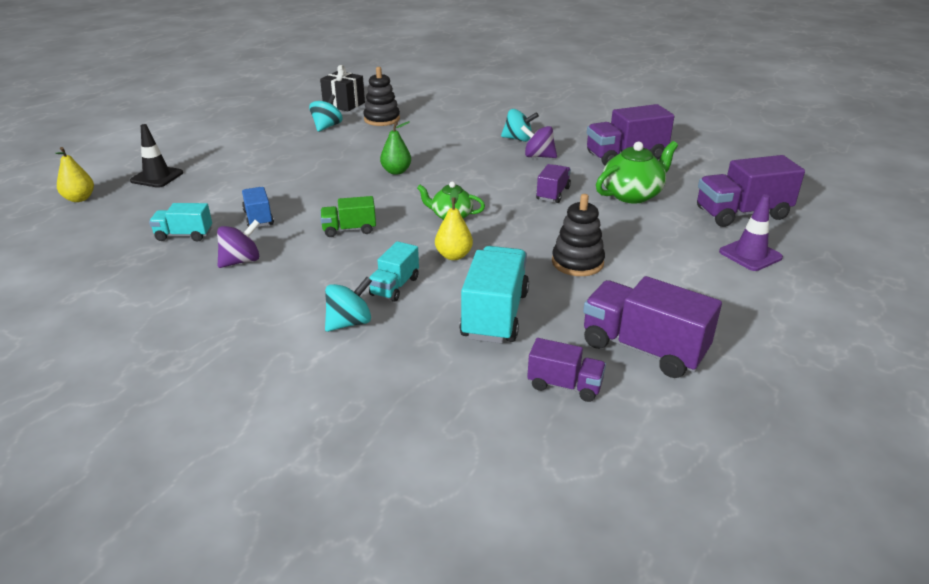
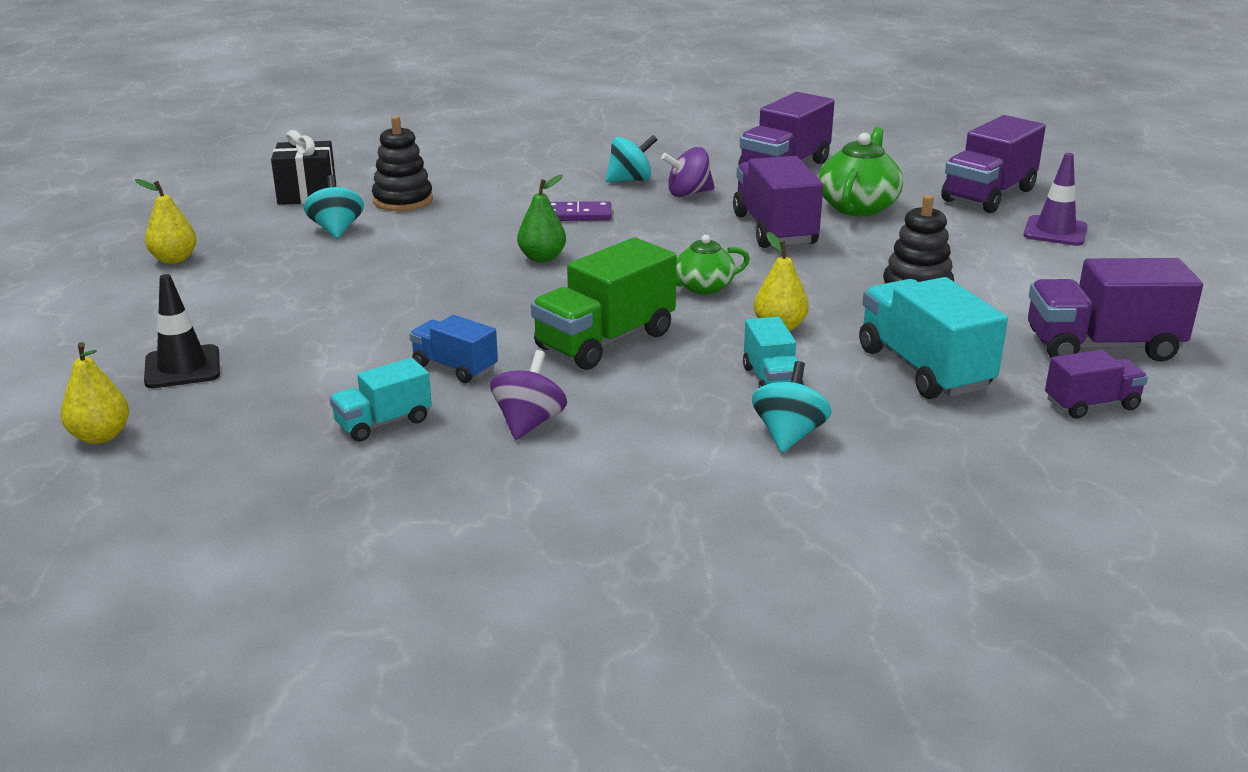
camera: 35 degrees left, 5 degrees down
green truck [320,196,376,237] -> green truck [531,238,677,370], size x1.76
purple truck [536,164,571,203] -> purple truck [733,156,823,248], size x1.76
none -> yellow pear [135,179,197,264]
none -> purple domino [550,201,612,221]

